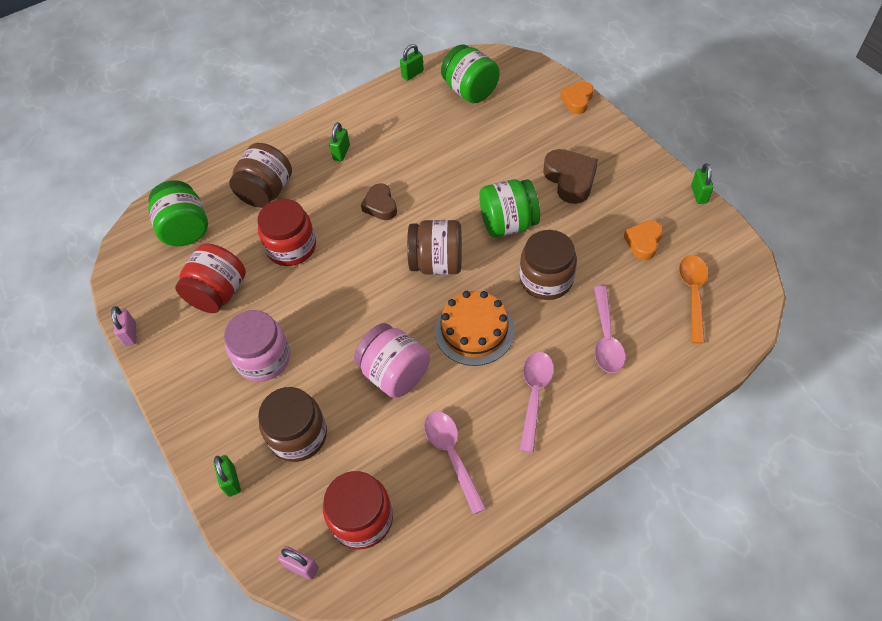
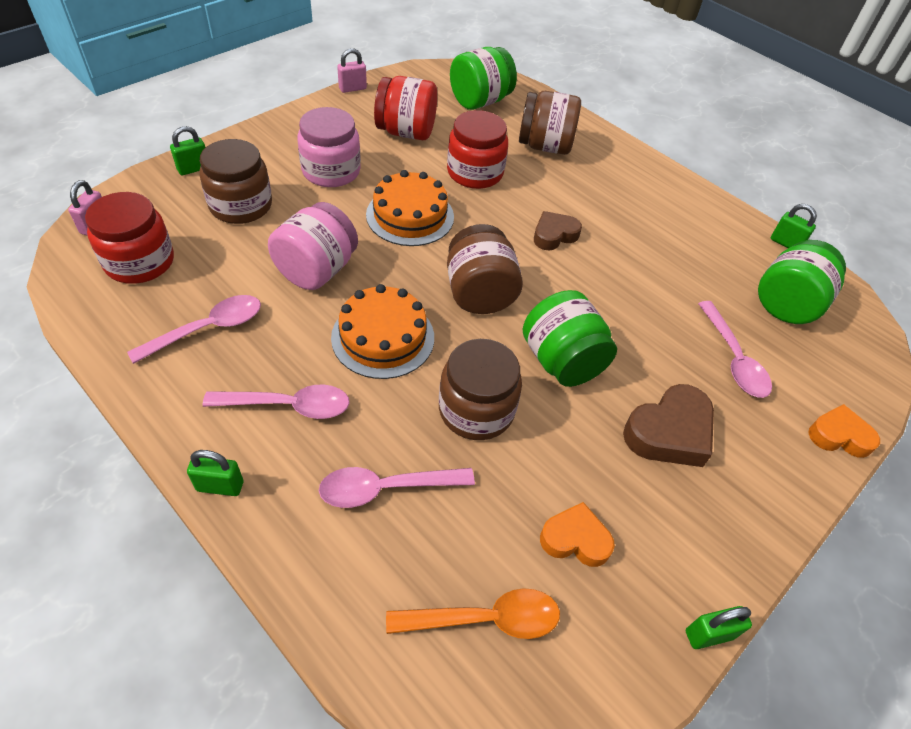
camera: 70 degrees right, 5 degrees down
green padlock [329,122,350,161] -> green padlock moved to [187,450,243,496]
none -> orange cake [366,170,454,246]
none -> pink spoon [698,301,772,398]

